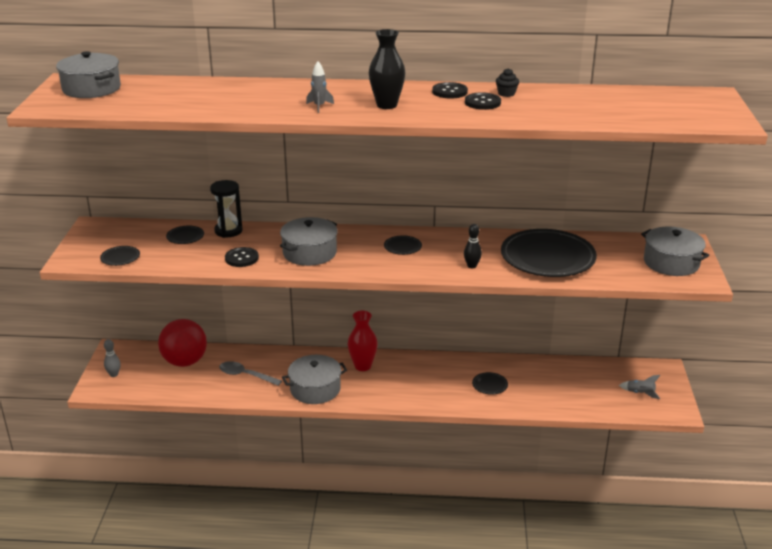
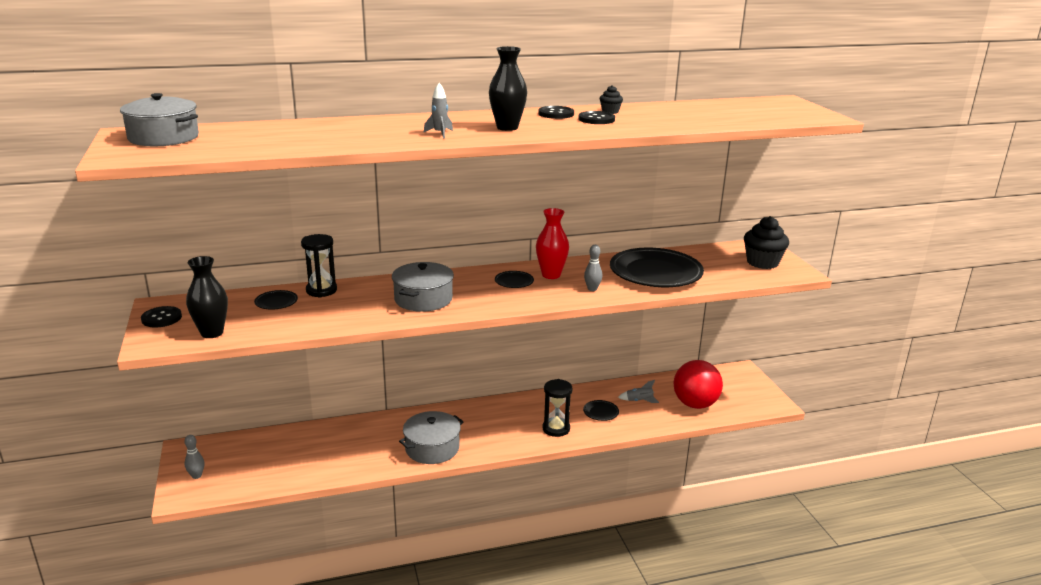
camera: 20 degrees left, 5 degrees down
black plate [100,246,140,266] -> black vase [186,256,228,338]
red ball [158,319,207,367] -> red ball moved to [673,360,723,409]
grey spoon [219,361,282,386] -> none
black button [225,247,259,267] -> black button moved to [141,306,182,328]
red vase [348,311,378,371] -> red vase moved to [536,208,569,279]
black bowling pin [464,224,482,268] -> grey bowling pin [584,245,602,291]
grey rocket [619,375,660,399] -> grey rocket moved to [618,380,659,403]
grey pot [641,226,709,276] -> black cupcake [744,216,789,269]
none -> black hourglass [542,379,573,437]

